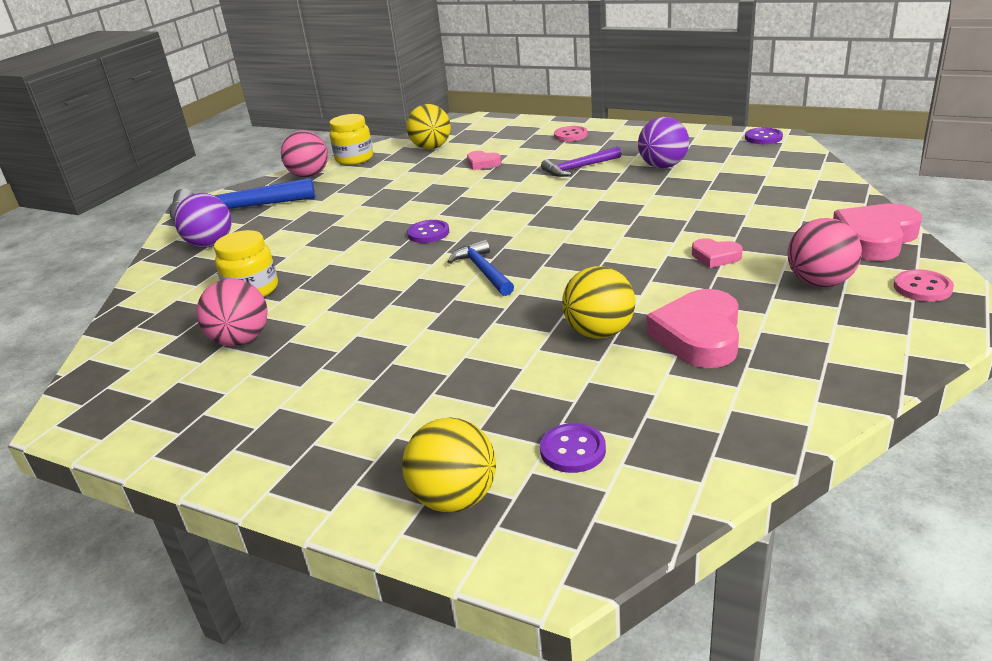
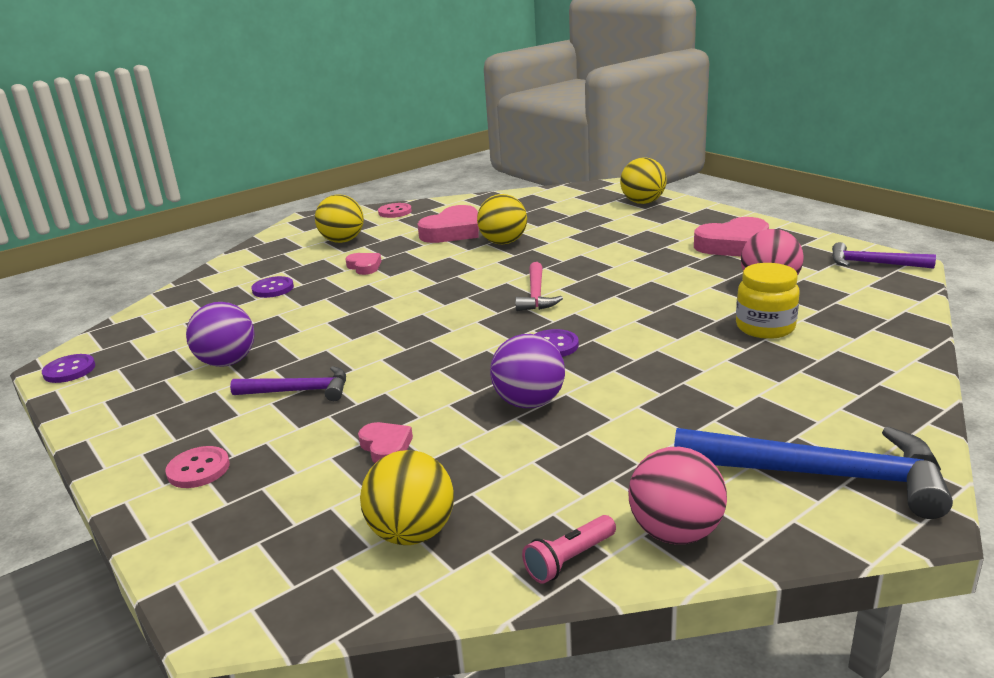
camera: 155 degrees left, 5 degrees down
purple ball [174,193,232,248] -> purple ball moved to [490,334,565,408]
yellow jar [330,114,373,165] -> pink flashlight [522,515,616,583]
blue hammer [448,239,514,296] -> pink hammer [515,262,563,311]
purple button [540,423,606,473] -> purple button moved to [251,276,294,298]
pink ball [787,218,862,287] -> yellow ball [315,194,364,243]
pink heart [833,203,922,261] -> pink heart moved to [694,217,769,257]
pink button [894,269,954,302] -> pink button moved to [378,203,412,218]
none -> purple hammer [832,242,936,269]

